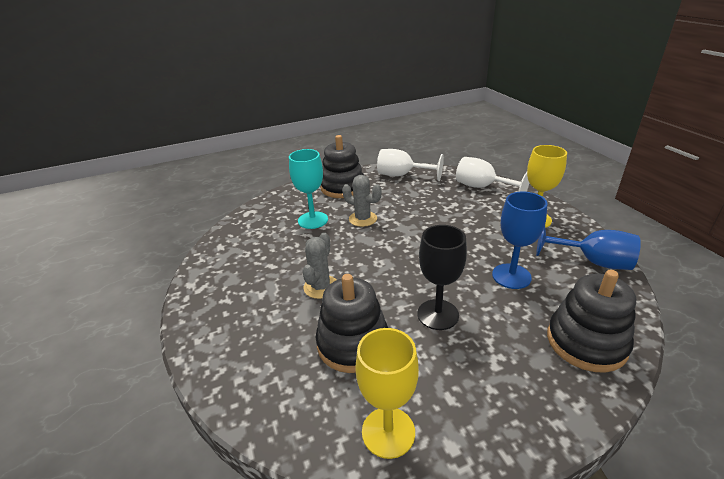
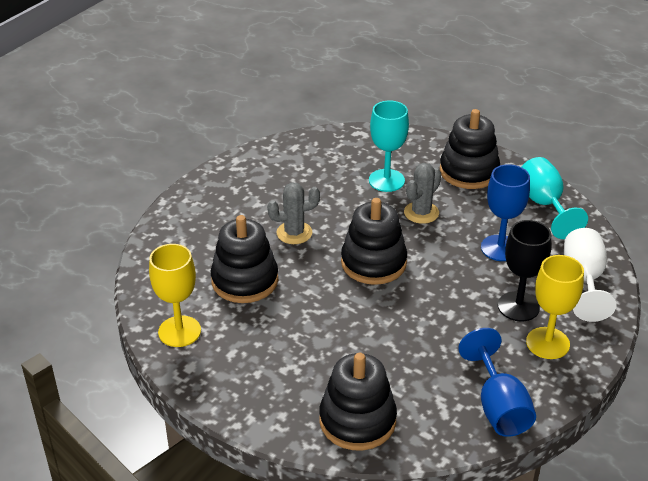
camera: 55 degrees right, 5 degrees up
grey cactus [342,175,382,227] -> grey cactus turned 45 degrees clockwise [404,163,441,224]
white goblet [377,149,444,181] -> turquoise goblet [522,157,588,239]
black goblet [417,225,467,330] -> black goblet moved to [498,220,551,321]
blue goblet [492,192,547,289] -> blue goblet moved to [481,164,530,261]
none -> black stacking toy [341,198,407,285]

